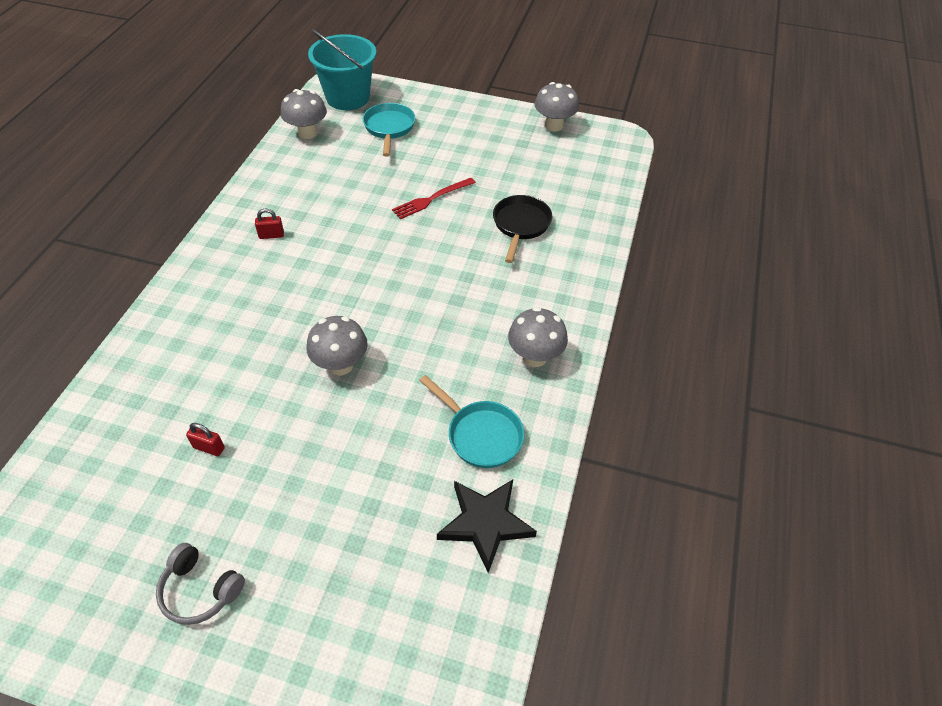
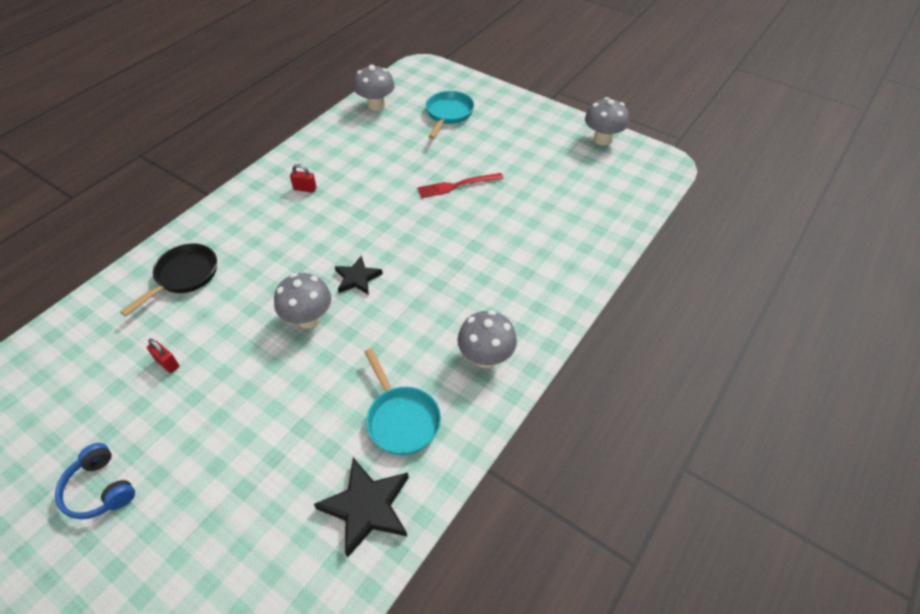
camera: 20 degrees right, 0 degrees up
grey headphones [156,543,245,625] -> blue headphones [55,443,135,519]
turquoise bucket [308,29,376,110] -> none
black pan [493,195,552,263] -> black pan moved to [120,243,217,317]
none -> black star [334,255,383,295]

